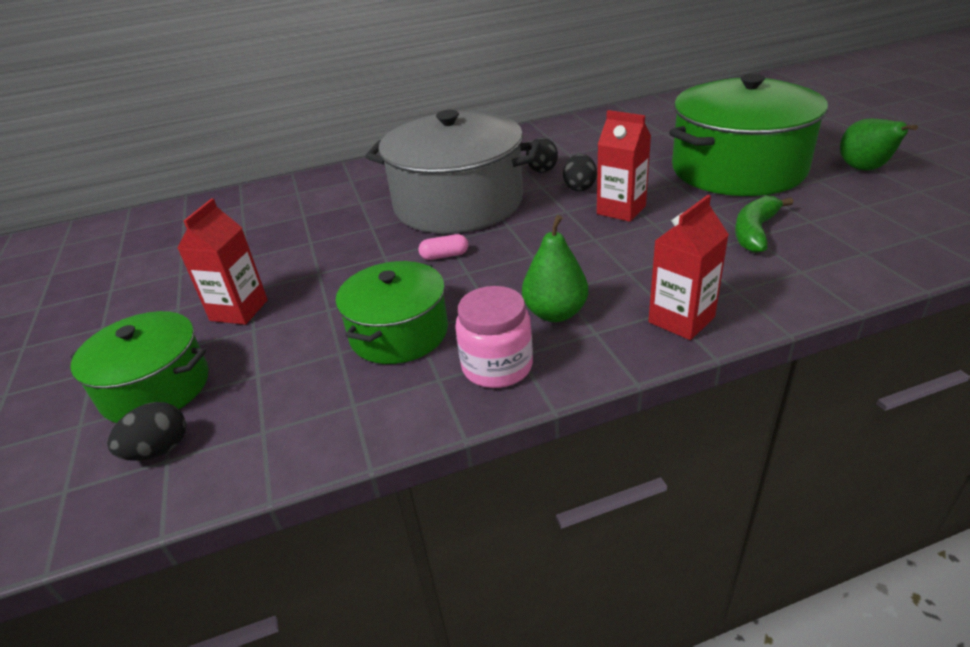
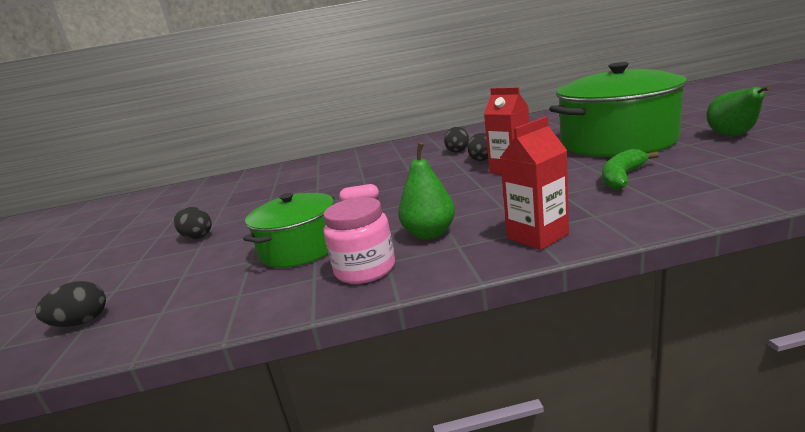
camera: 10 degrees right, 15 degrees down
green pot [70,311,209,423] -> none
red carton [178,198,268,325] -> black egg [174,207,211,239]
grey pot [365,110,540,233] -> none

